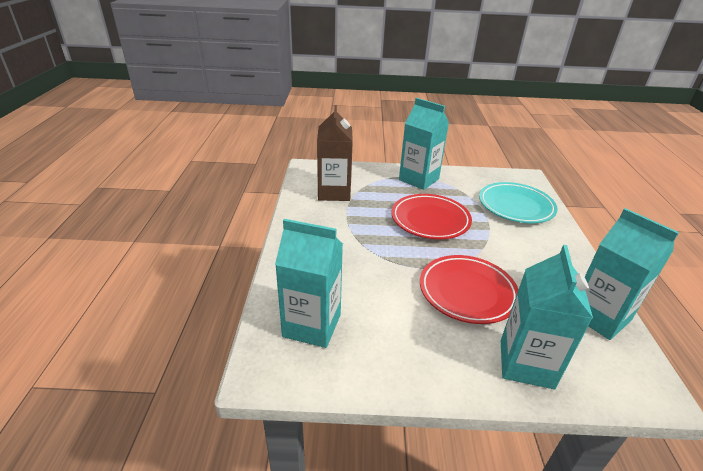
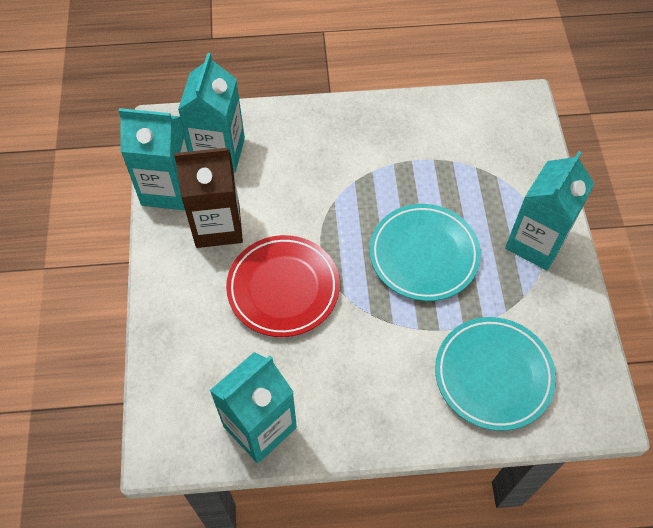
camera: 85 degrees right, 25 degrees up
brown carton [317,105,353,201] -> brown carton moved to [174,148,243,248]
red plate [392,194,472,239] -> turquoise plate [370,204,481,301]
turquoise carton [501,245,593,389] -> turquoise carton moved to [118,108,189,210]

